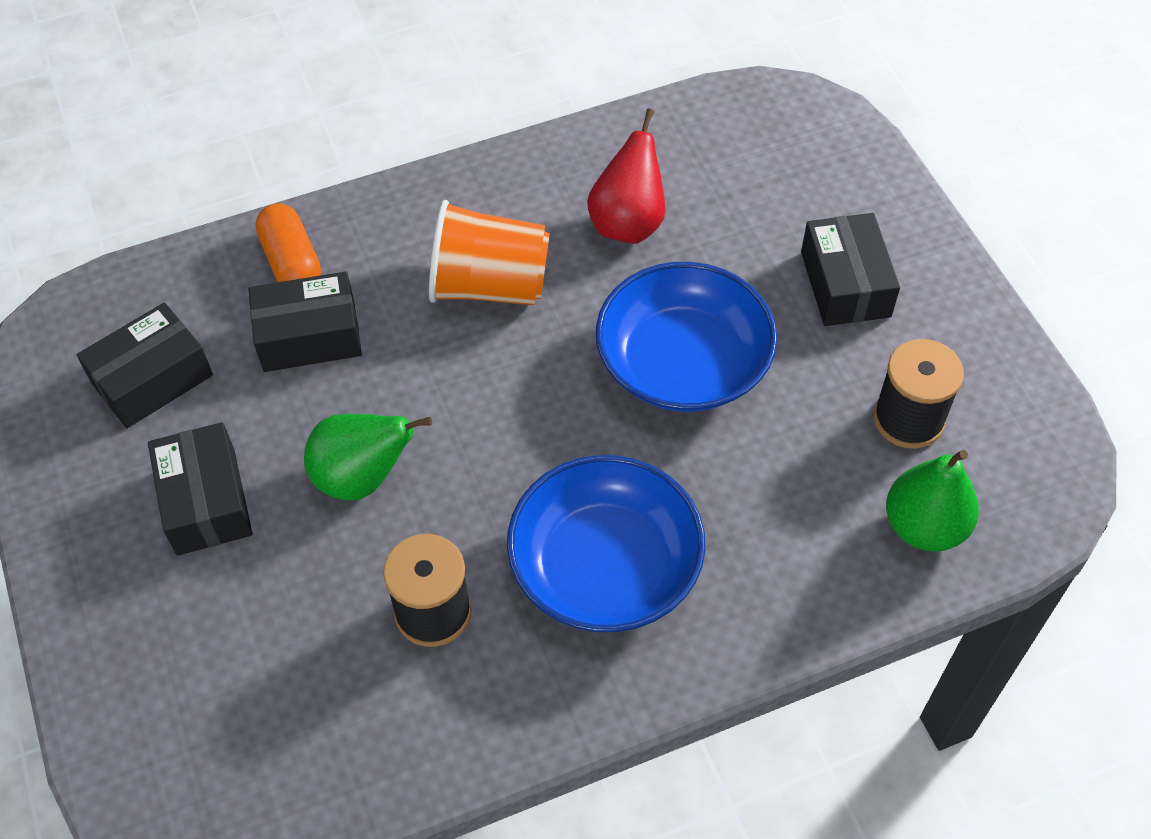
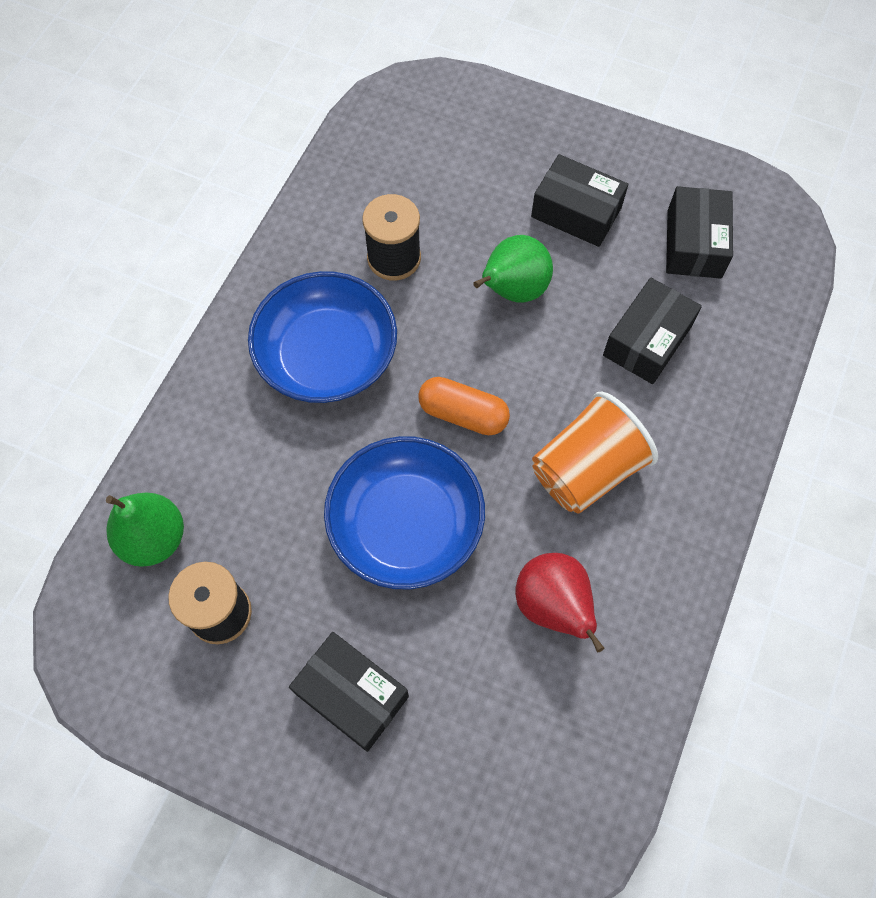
camera: 135 degrees right, 10 degrees up
orange capsule [255,204,321,282] -> orange capsule moved to [418,377,510,435]

